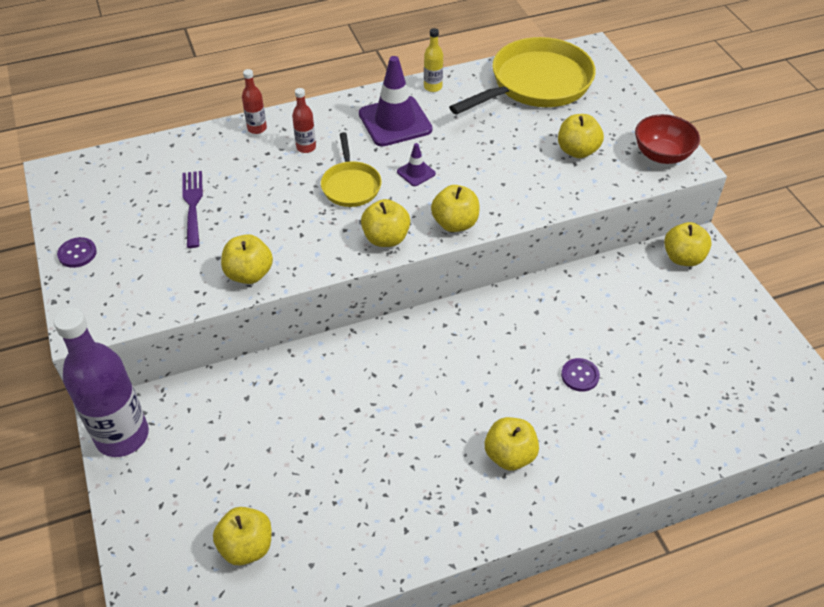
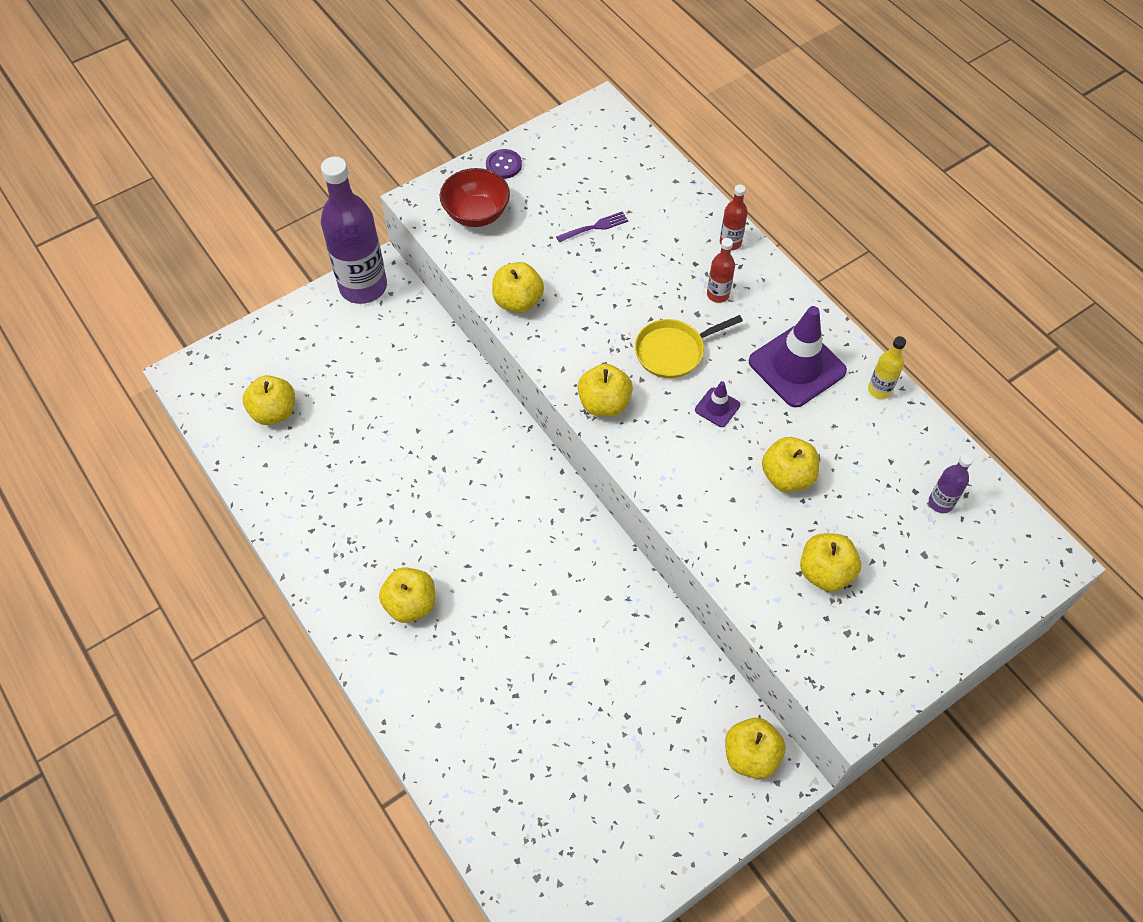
camera: 75 degrees right, 10 degrees up
purple fork [182,171,203,248] -> purple fork [556,211,628,242], size x0.66
yellow apple [431,185,479,232] -> yellow apple moved to [762,437,819,492]
yellow pan [449,37,596,115] -> purple bottle [929,454,973,513]
purple button [561,358,600,392] -> none
red bowl [635,114,700,164] -> red bowl moved to [440,168,510,227]

